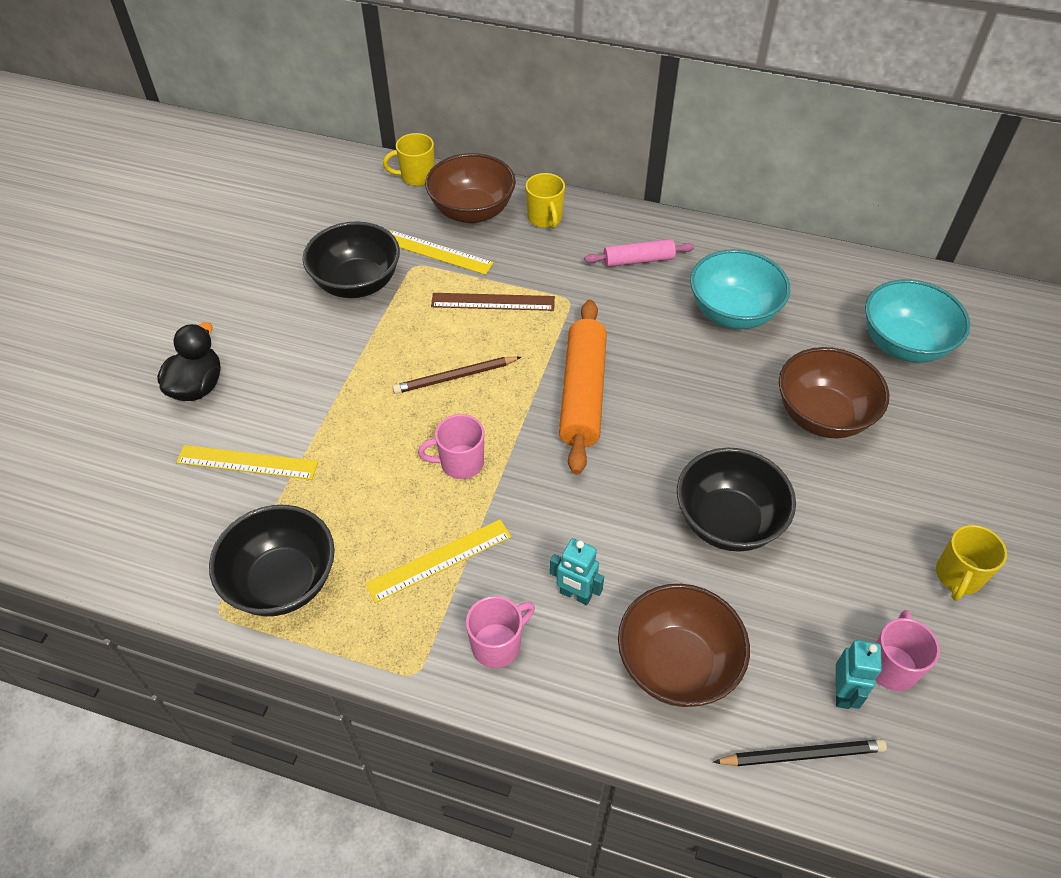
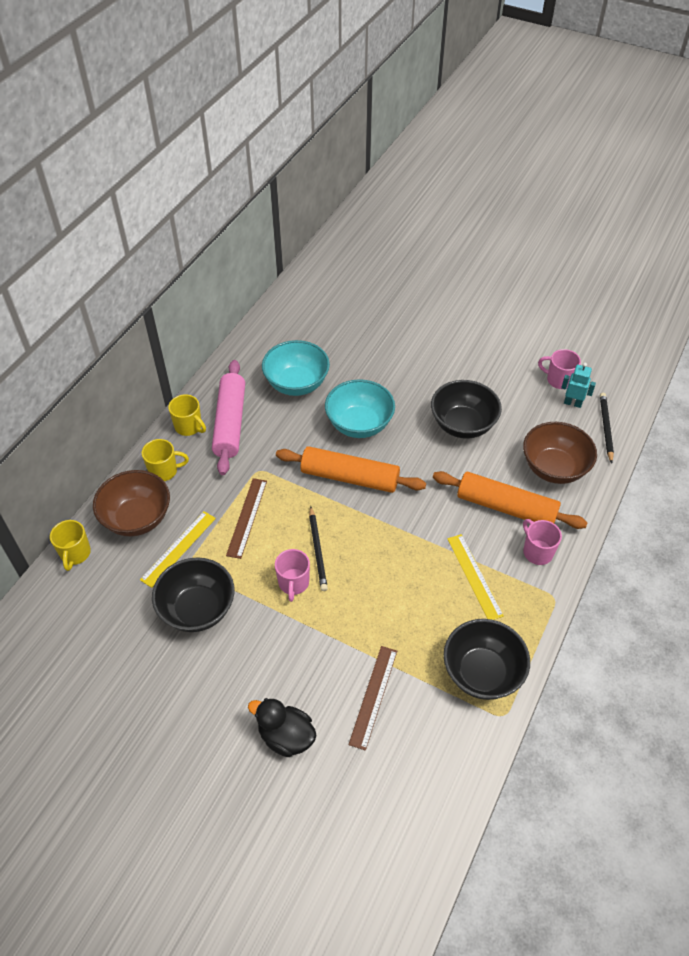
camera: 80 degrees left, 0 degrees up
yellow ruler [176,445,318,480] -> brown ruler [349,646,397,751]
brown pencil [392,356,521,394] -> black pencil [309,506,328,591]
pink mug [418,414,484,479] -> pink mug moved to [275,549,310,602]
turquoise robot [550,538,604,605] -> orange rolling pin [433,471,588,529]
pink rolling pin [584,239,694,267] -> pink rolling pin [212,360,245,475], size x1.76
brown bowl [779,347,889,438] -> none
turquoise bowl [865,279,970,363] -> turquoise bowl moved to [325,379,395,438]
yellow mug [936,525,1007,601] -> yellow mug moved to [168,394,206,436]

